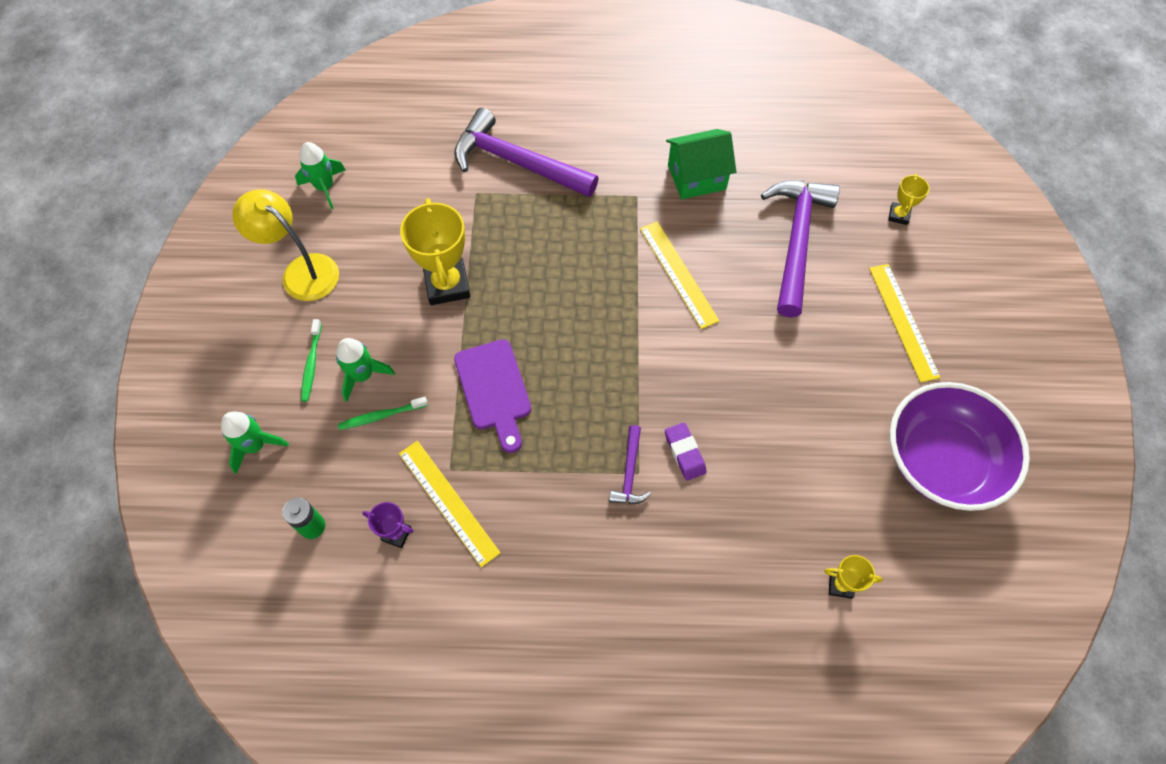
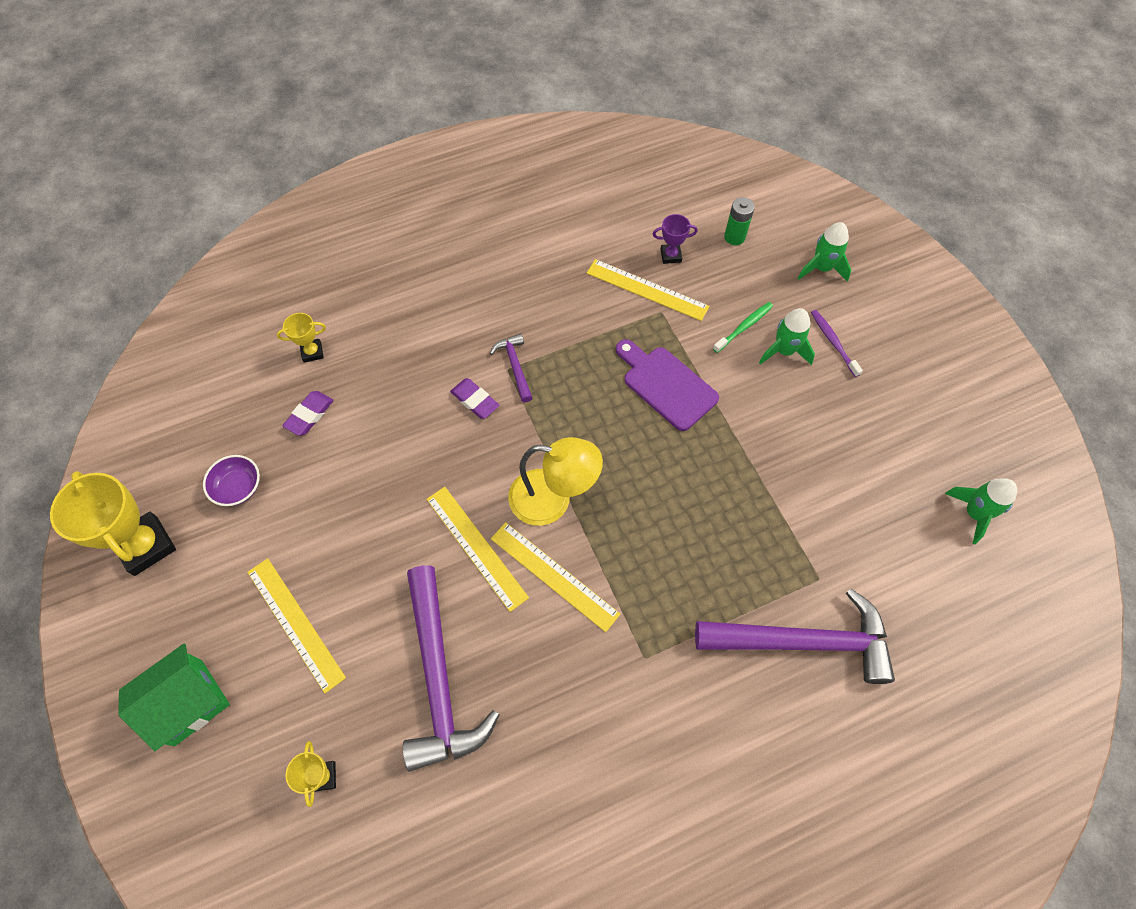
camera: 155 degrees right, 0 degrees up
yellow lamp [232,189,339,301] -> yellow lamp moved to [508,437,603,526]
green toothbrush [301,319,322,402] -> purple toothbrush [811,310,863,377]
yellow trophy [400,198,470,305] -> yellow trophy moved to [50,471,176,576]
green house [666,129,736,199] -> green house moved to [118,643,230,751]
purple bowl [890,382,1030,511] -> purple bowl [203,455,260,506], size x0.42
none -> purple eraser [282,391,334,436]
none -> yellow ruler [426,487,529,612]

